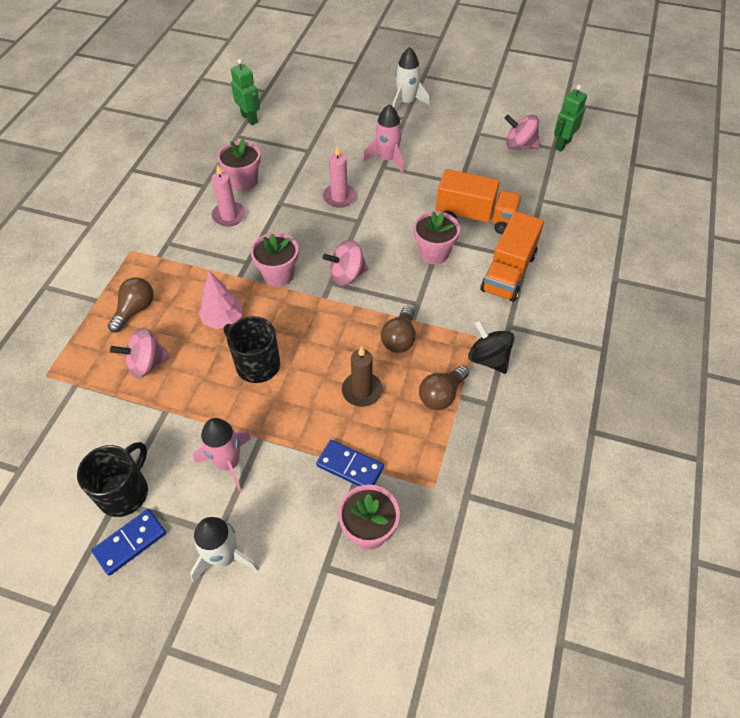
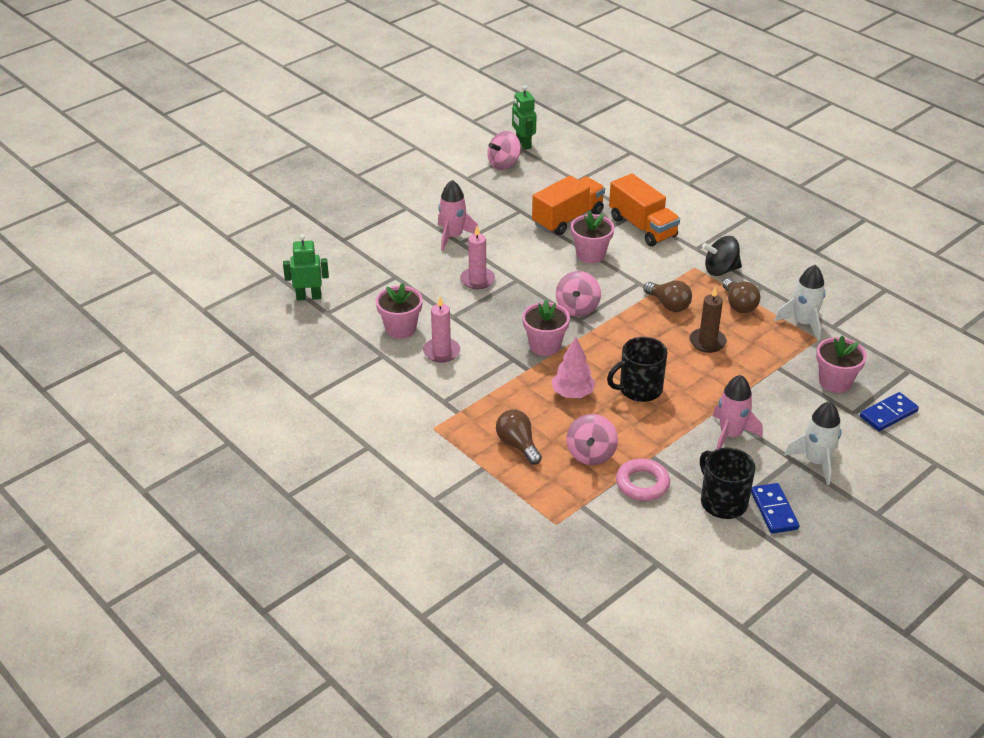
camera: 60 degrees left, 15 degrees down
blue domino [316,440,384,486] -> blue domino moved to [860,392,919,431]
white rocket [393,47,430,110] -> white rocket moved to [775,265,825,341]
none -> pink ring [616,459,670,501]

